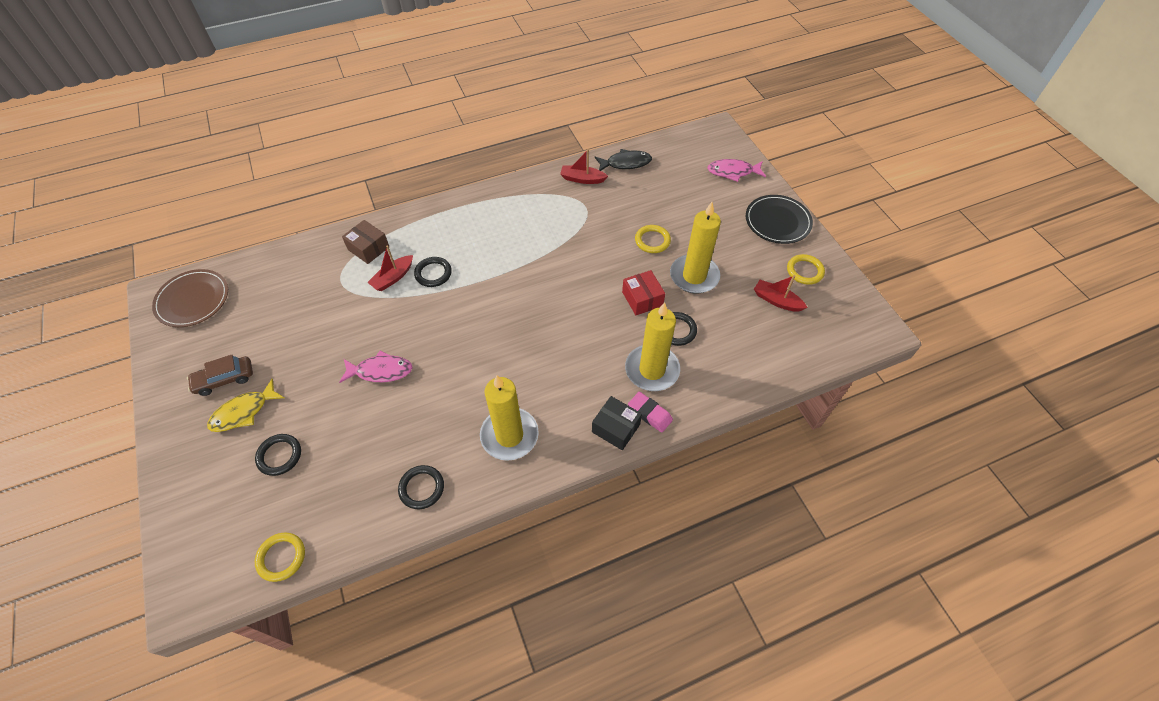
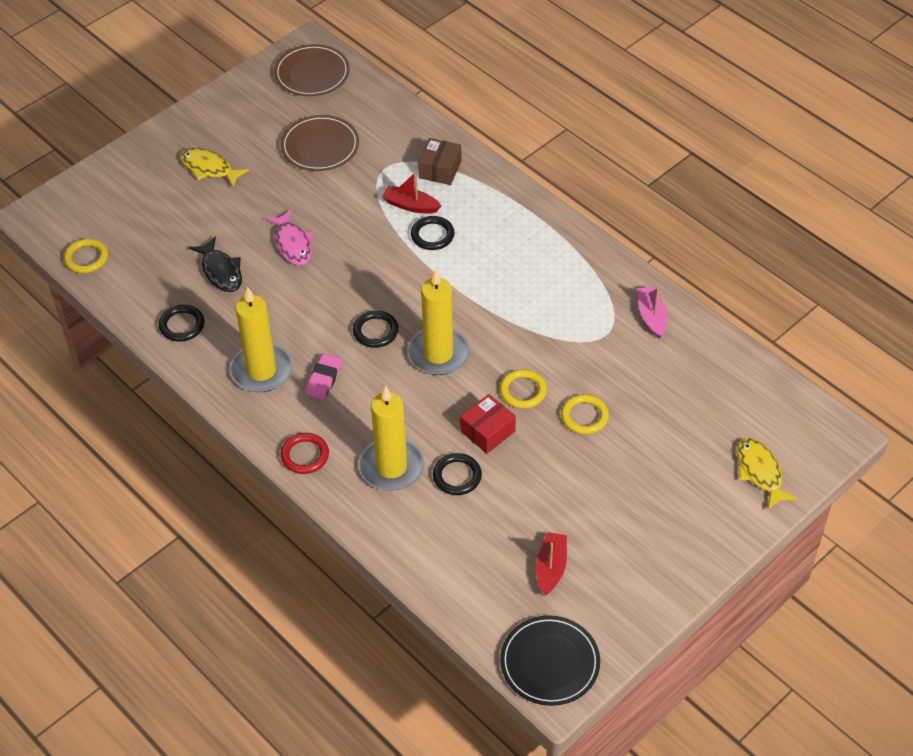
camera: 70 degrees right, 5 degrees down
brown car [187,355,253,396] -> none
black ring [255,434,301,476] -> black ring moved to [353,310,399,348]
red boat [560,149,608,184] -> pink boat [637,286,668,339]
black box [592,396,642,450] -> red ring [281,433,329,474]
black fish [595,149,652,171] -> black fish moved to [189,237,242,292]
pink eraser [628,392,673,433] -> pink eraser moved to [305,353,342,400]
yellow candle [670,202,721,294] -> yellow candle moved to [407,270,470,375]
pink fish [708,159,766,182] -> yellow fish [737,438,798,510]
black plate [746,195,813,244] -> black plate moved to [500,615,600,706]
yellow ring [787,254,825,285] -> yellow ring moved to [500,369,547,409]
none -> brown plate [281,115,359,171]

